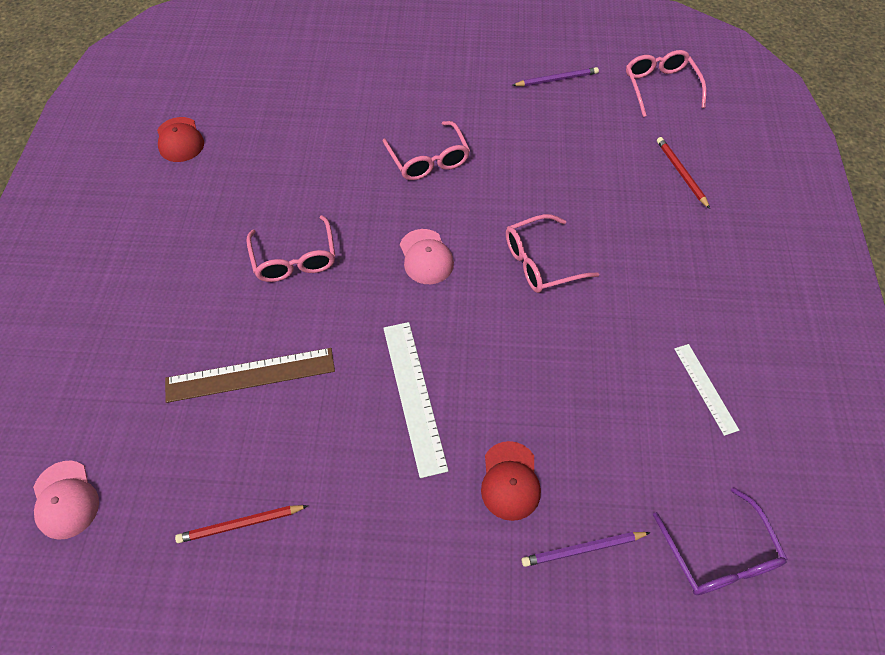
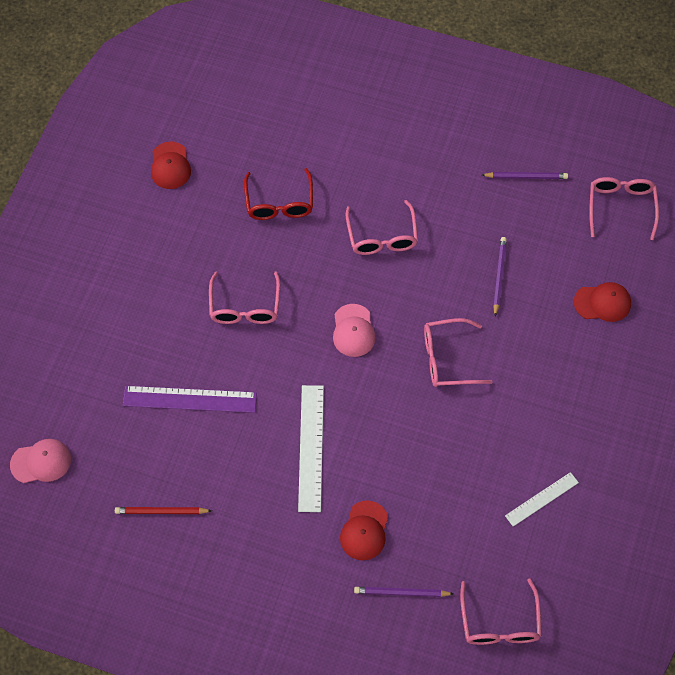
camera: 15 degrees right, 5 degrees up
pink cap [33,461,99,540] -> pink cap turned 90 degrees counterclockwise [10,439,71,483]
brown ruler [165,348,335,403] -> purple ruler [123,386,257,413]
purple glasses [653,487,788,595] -> pink glasses [460,579,542,645]
red pencil [657,137,710,209] -> red cap [574,282,631,322]
white ruler [674,344,739,436] -> white ruler turned 60 degrees clockwise [505,472,579,526]
none -> red glasses [244,168,313,220]
none -> purple pencil [493,237,507,316]

